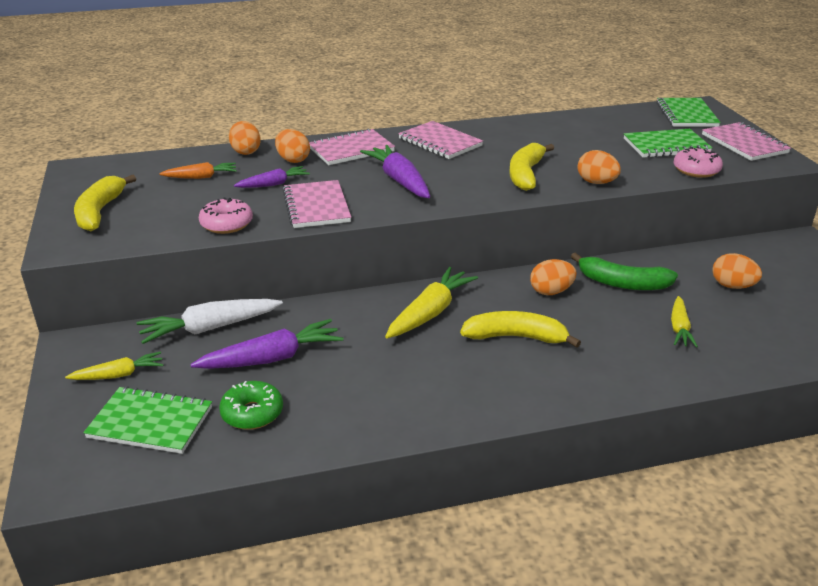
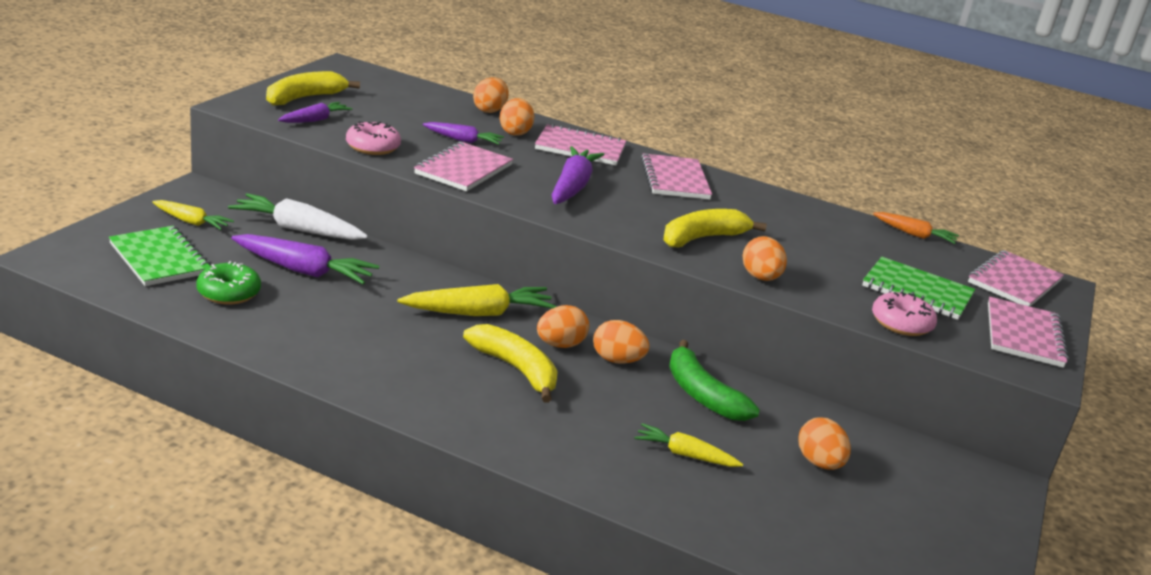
camera: 35 degrees right, 5 degrees down
orange carrot [159,162,237,179] -> orange carrot moved to [873,212,959,244]
green notebook [656,98,721,127] -> pink notebook [968,250,1064,306]
yellow carrot [671,296,698,347] -> yellow carrot turned 60 degrees clockwise [634,423,743,467]
none -> purple carrot [278,102,352,123]
none -> orange egg [537,305,589,348]

